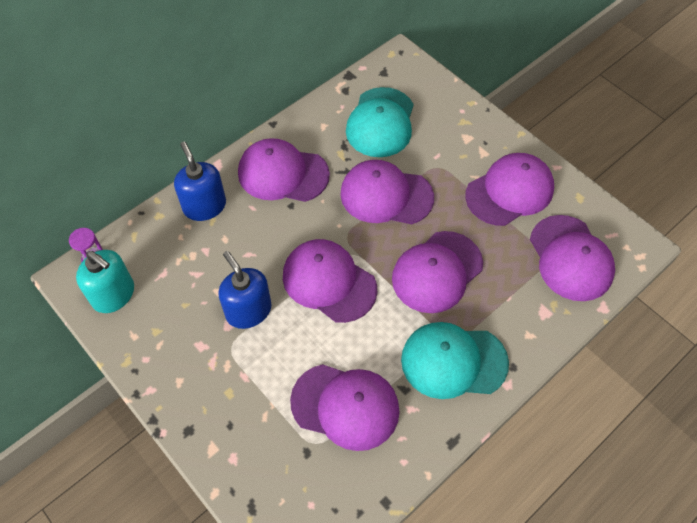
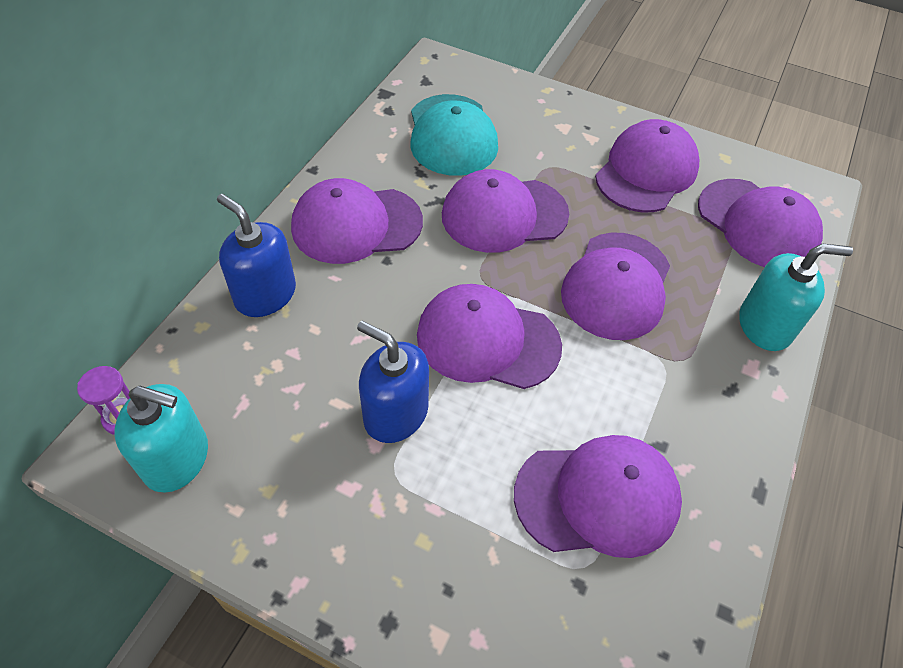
camera: 25 degrees left, 5 degrees down
turquoise cap [401,322,509,399] -> none
none -> turquoise soap dispenser [739,244,853,351]

